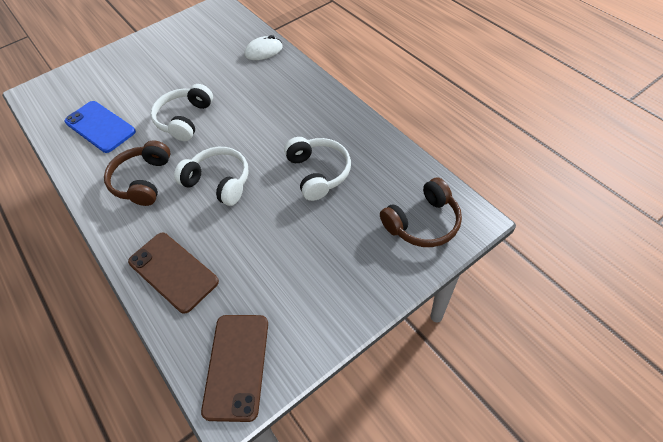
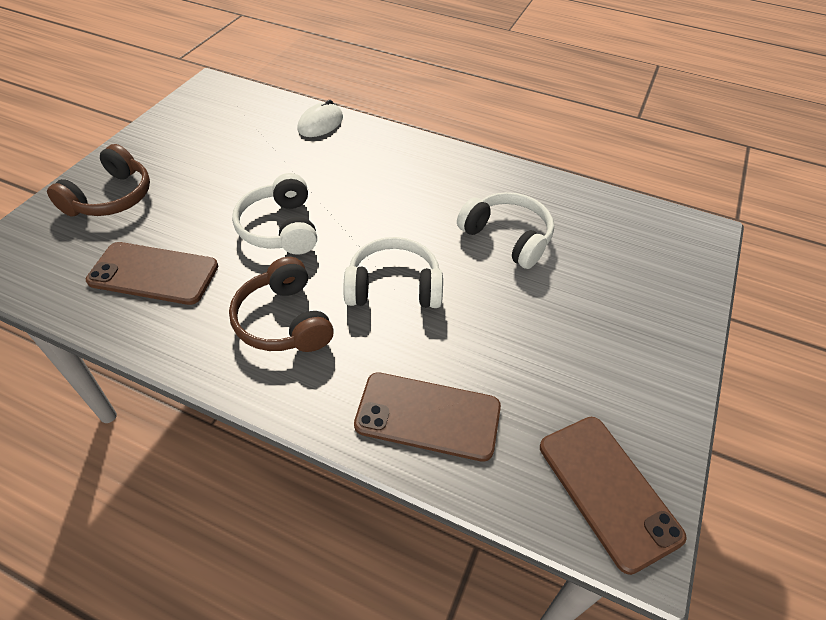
camera: 35 degrees left, 5 degrees down
blue phone [64,101,136,153] -> brown phone [86,242,218,305]
brown headphones [380,177,462,247] -> brown headphones moved to [47,144,150,217]

